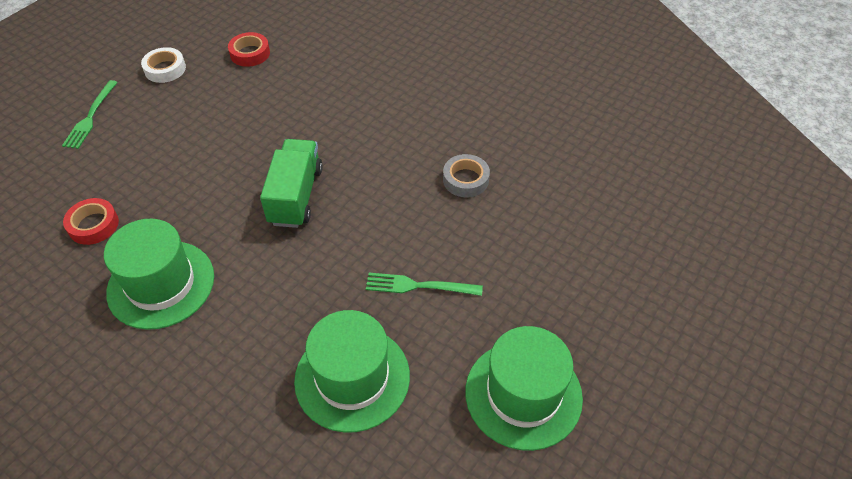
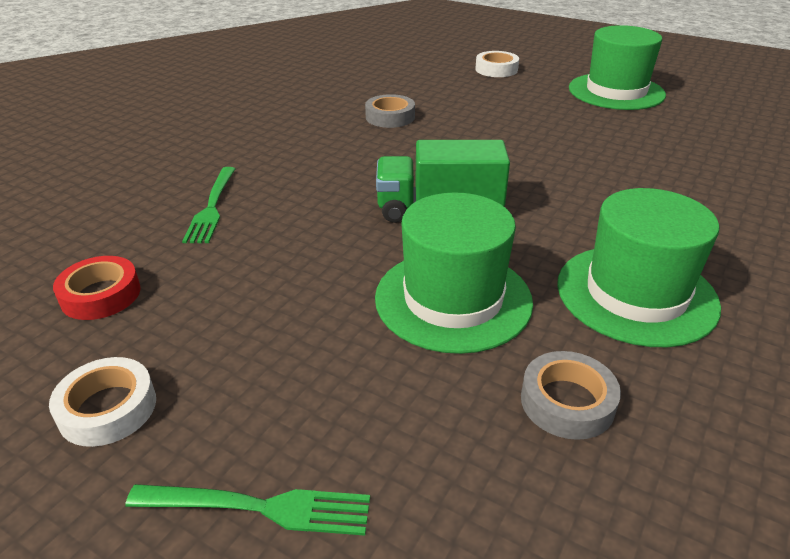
camera: 95 degrees left, 15 degrees down
red tape [63,198,119,245] -> grey tape [521,351,621,440]
green hat [294,310,410,433] -> green hat moved to [375,192,533,354]
green fork [366,273,483,296] -> green fork moved to [182,167,235,243]
none -> white tape [475,51,519,77]

